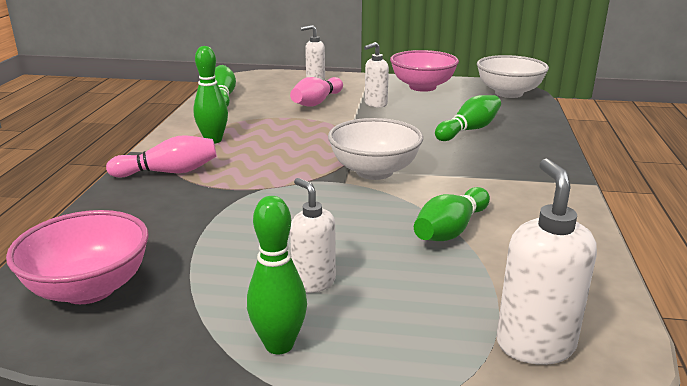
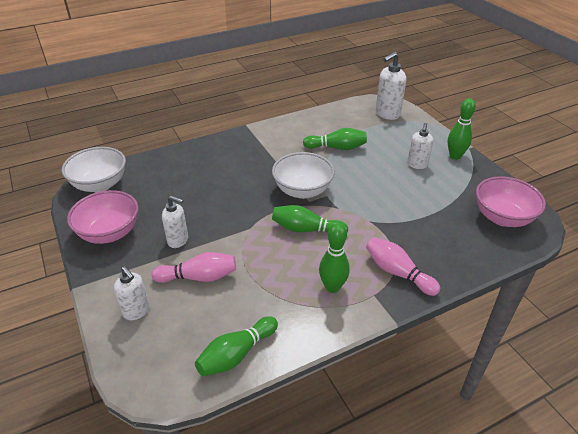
camera: 125 degrees left, 15 degrees up
green bowling pin [435,95,501,141] -> green bowling pin moved to [272,205,348,233]

